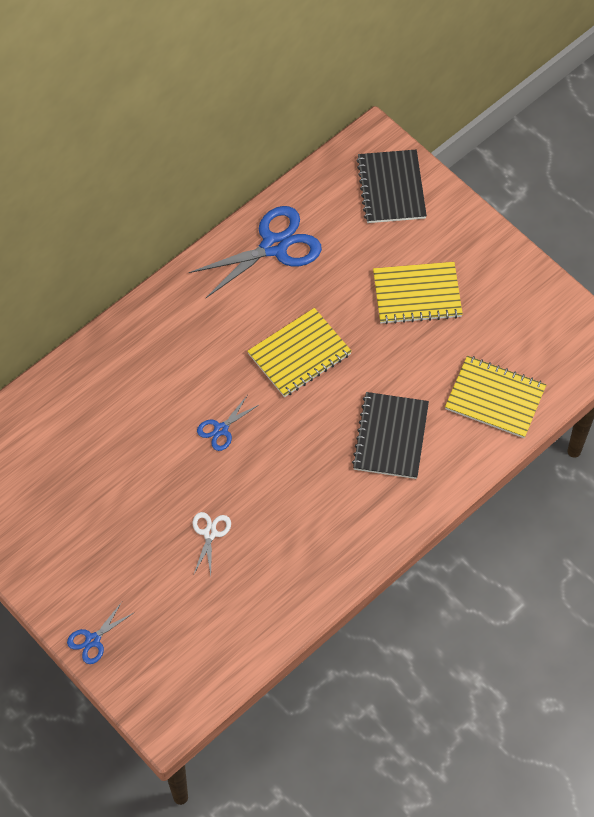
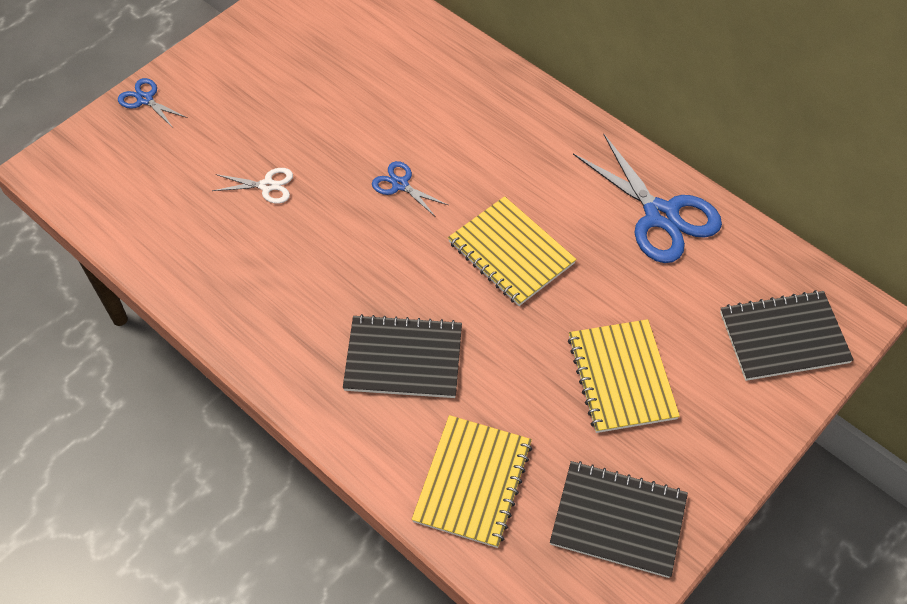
camera: 85 degrees right, 5 degrees down
none -> black notebook [550,461,688,578]

